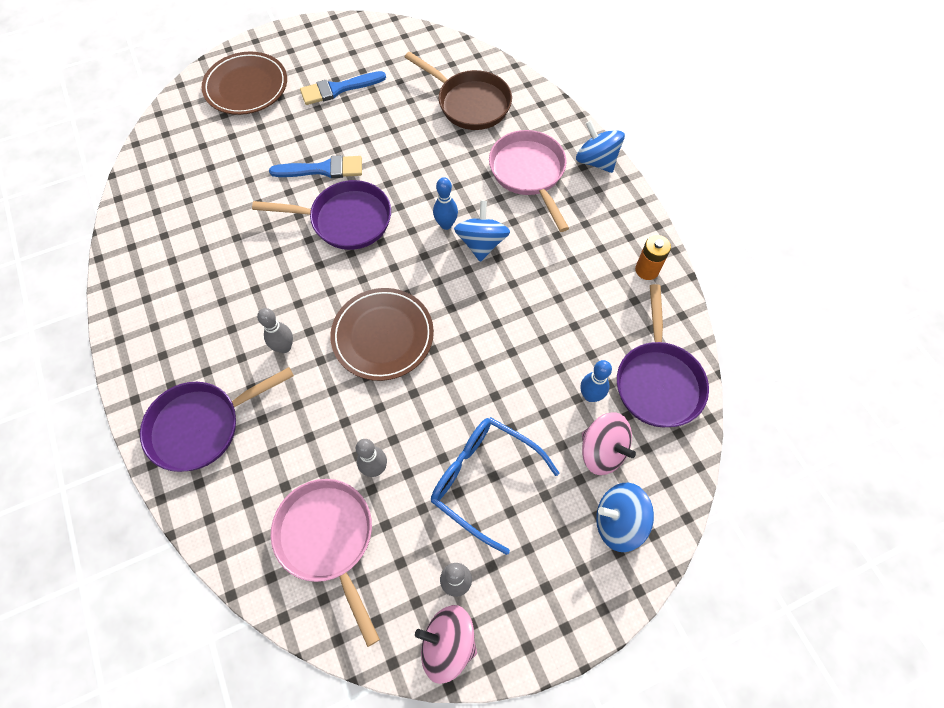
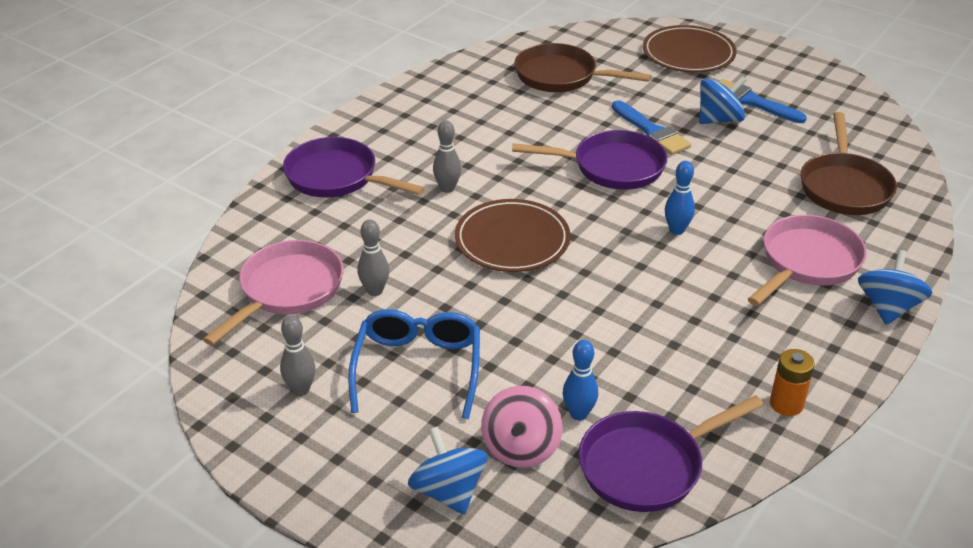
camera: 60 degrees right, 25 degrees down
purple pan [252,180,391,250] -> purple pan turned 60 degrees counterclockwise [512,130,667,190]
pink spinning top [415,605,477,684] -> none
blue spinning top [454,201,510,262] -> blue spinning top moved to [699,76,746,124]
none -> brown pan [514,43,651,92]

